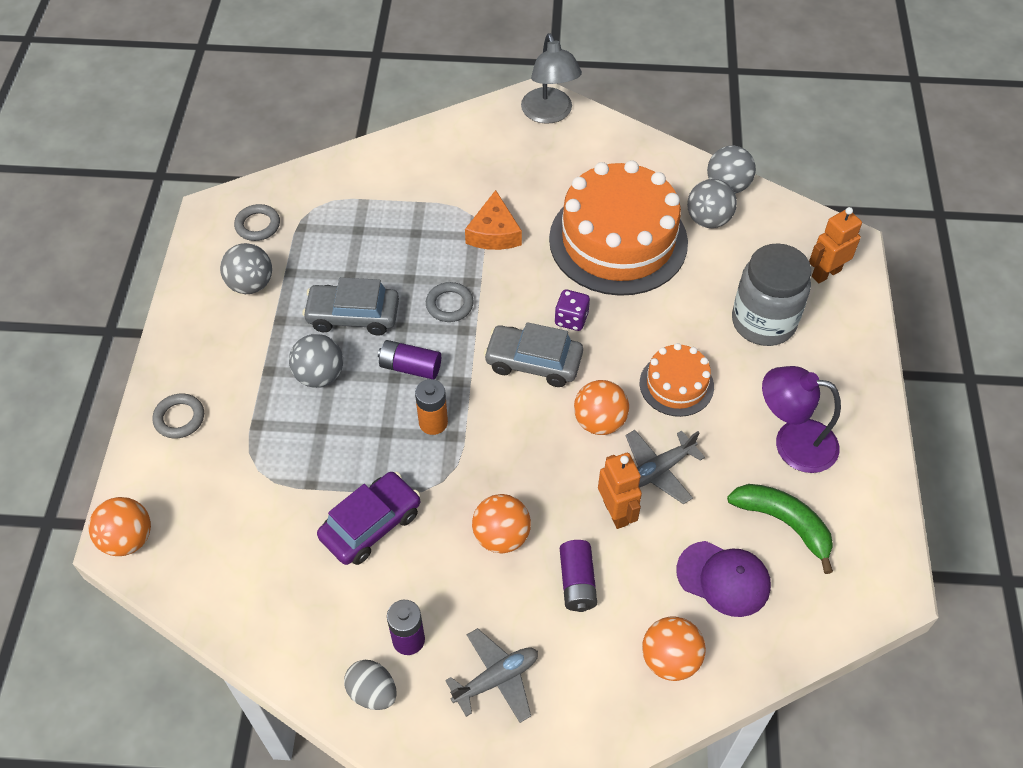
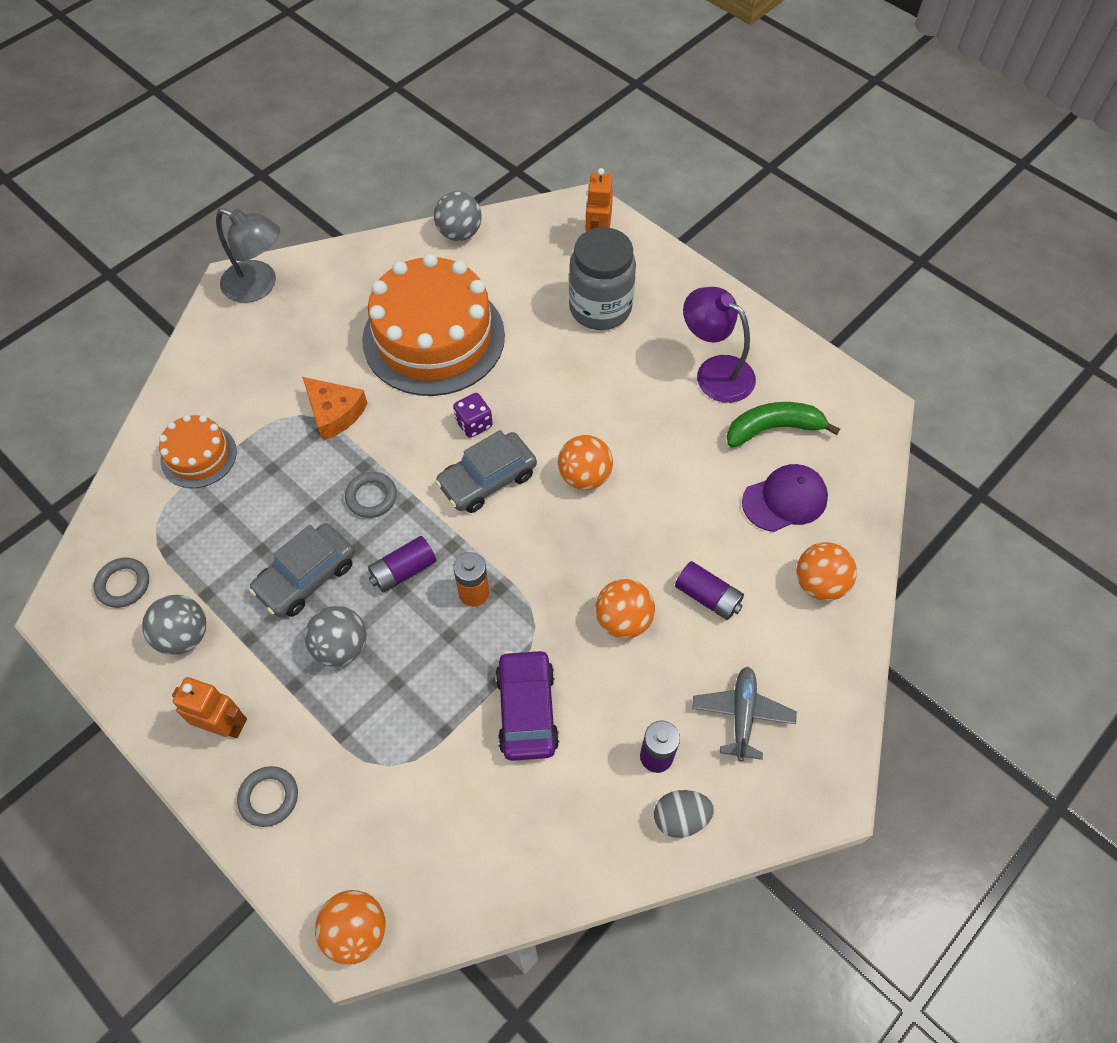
camera: 50 degrees left, 5 degrees up
orange robot [598,453,642,529] -> orange robot moved to [172,677,247,738]
grey plane [626,430,705,504] -> none
orange cake [640,343,714,417] -> orange cake moved to [159,415,237,488]
grey ball [687,179,737,228] -> none
purple lamp [762,366,841,473] -> purple lamp turned 75 degrees clockwise [683,287,756,403]

